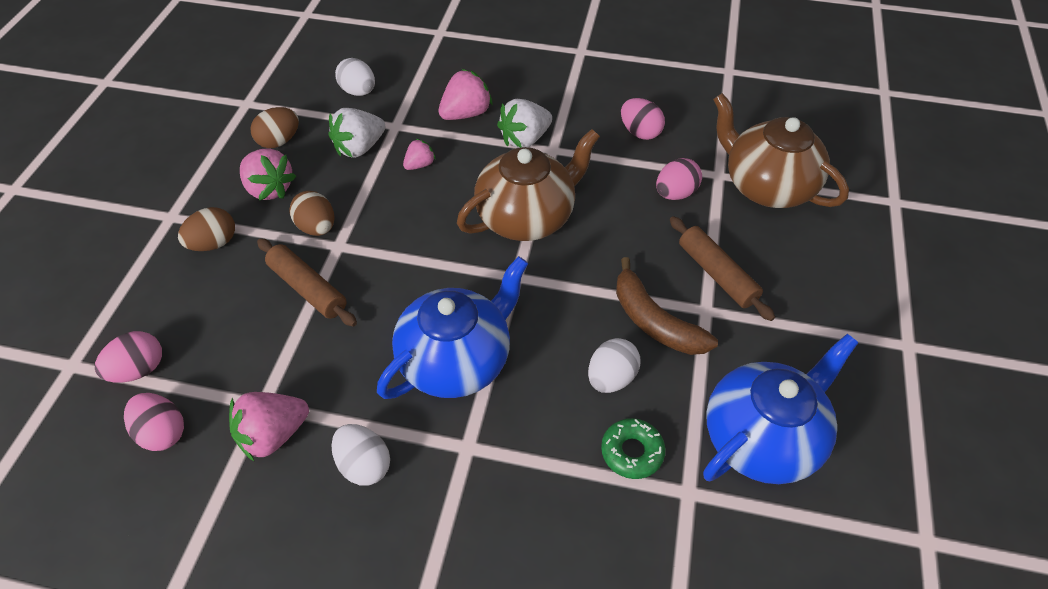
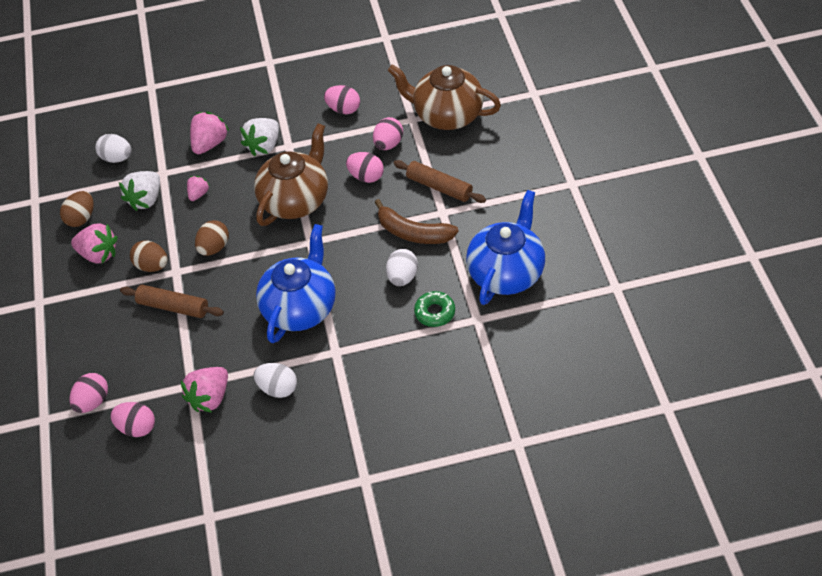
camera: 20 degrees left, 0 degrees up
brown egg [178,207,235,251] -> brown egg moved to [195,220,229,256]
none -> pink egg [346,152,384,183]

